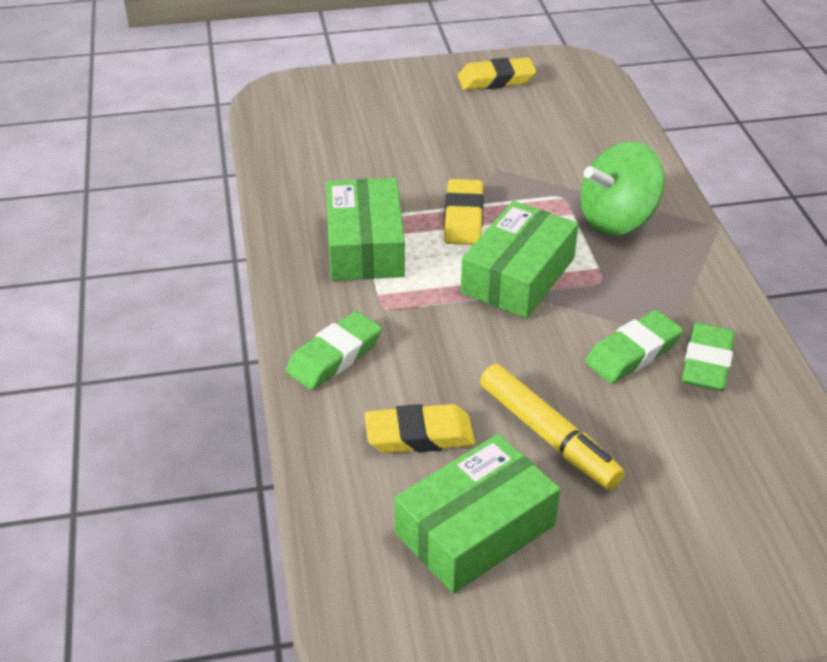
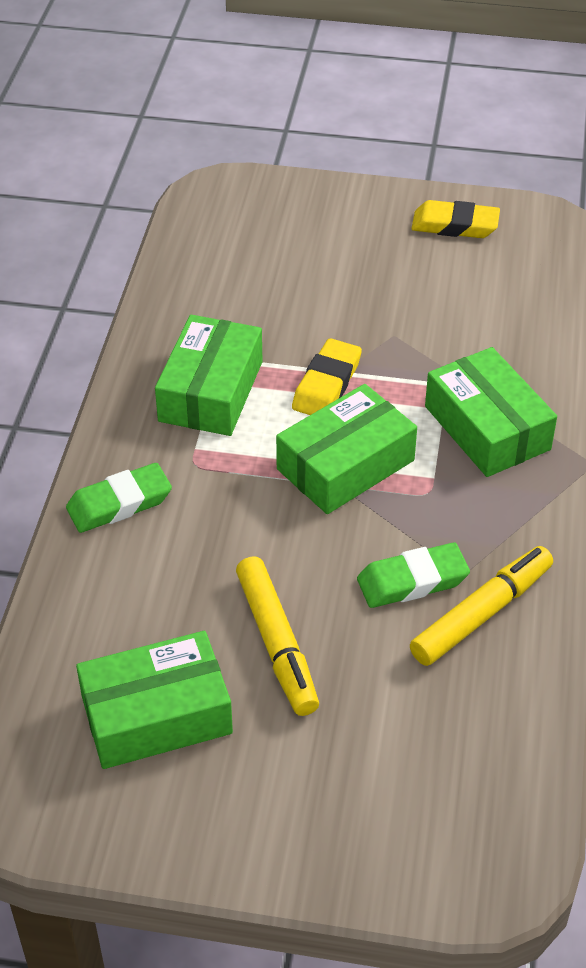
camera: 20 degrees right, 5 degrees up
yellow eraser [365,404,475,453] -> none
green spinning top [580,141,665,236] -> green box [425,347,557,477]
green eraser [682,323,735,391] -> yellow marker [410,546,553,666]

